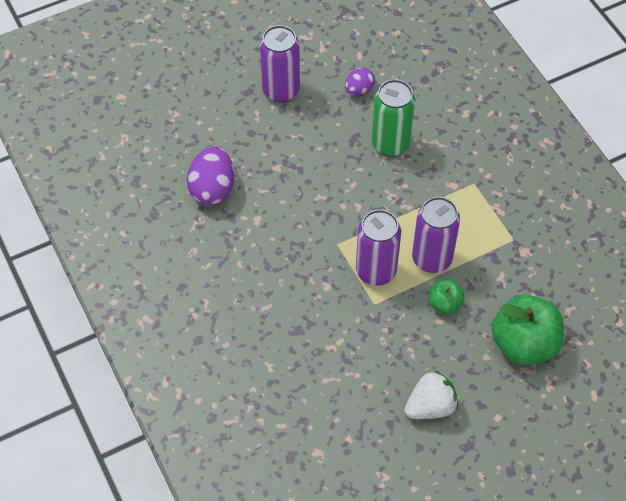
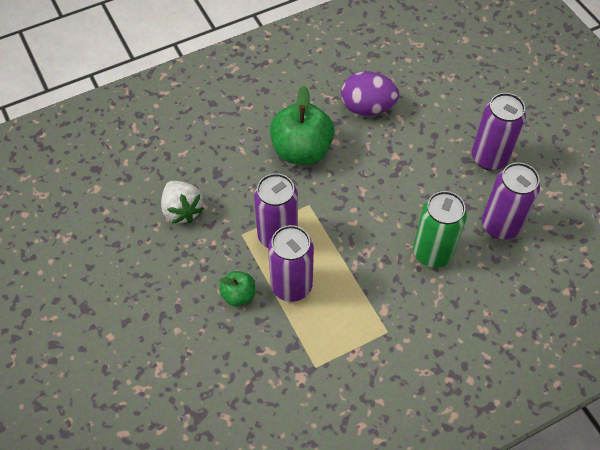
camera: 90 degrees right, 0 degrees up
purple egg [345,67,375,96] -> purple can [482,162,540,239]
white strawberry [405,370,459,419] -> white strawberry moved to [161,181,204,224]
green apple [491,295,564,365] -> green apple moved to [270,86,334,164]

